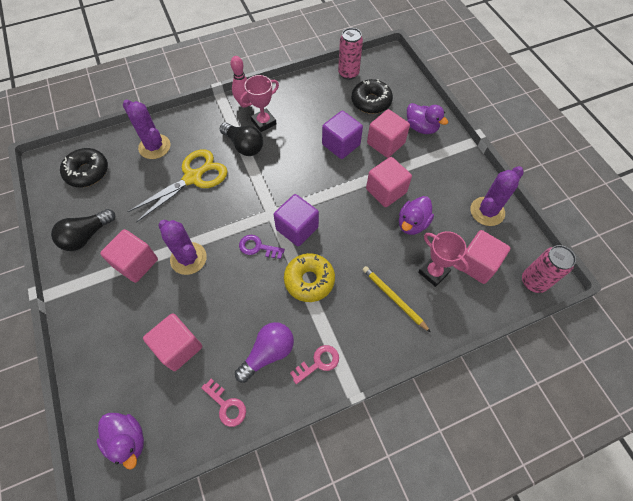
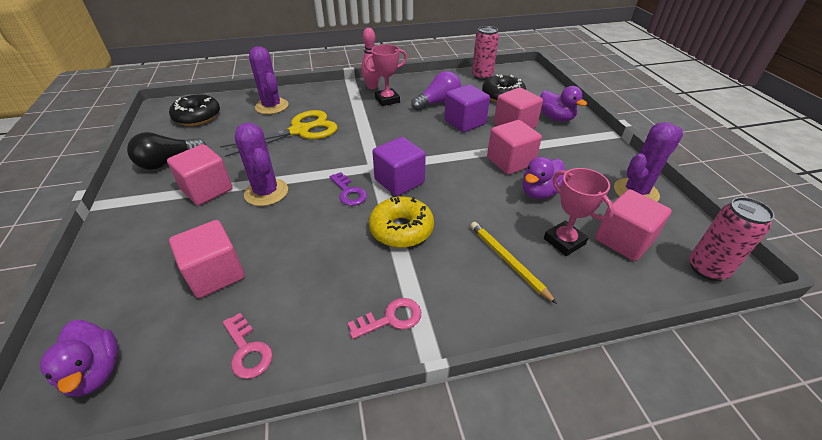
camera: 10 degrees right, 20 degrees down
black light bulb [220,123,263,156] -> none
purple light bulb [235,322,294,383] -> purple light bulb moved to [411,71,461,111]
purple key [239,235,285,259] -> purple key turned 150 degrees counterclockwise [329,172,367,206]

